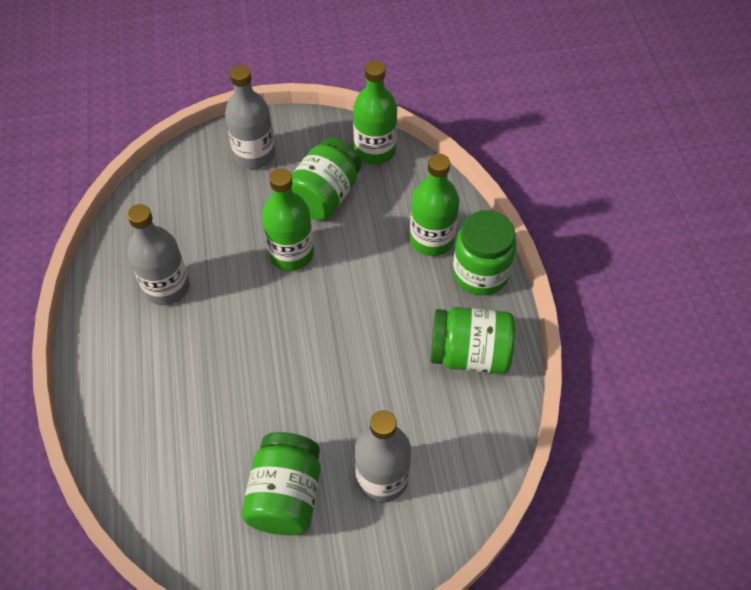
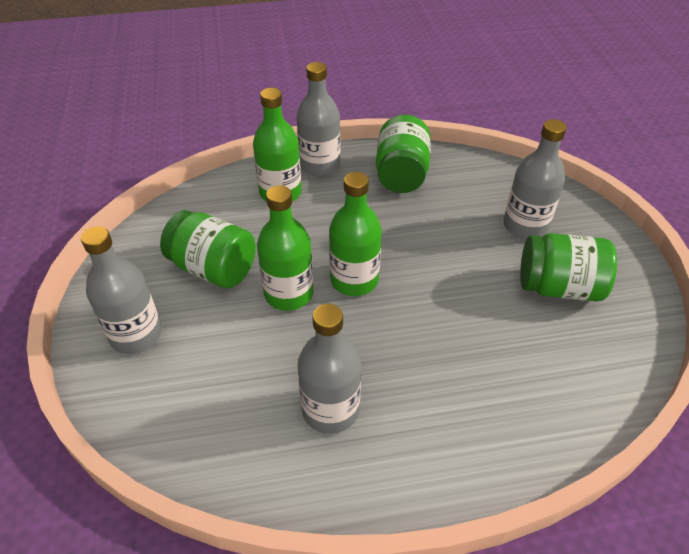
camera: 90 degrees left, 10 degrees down
green bottle [353,61,397,165] -> green bottle moved to [329,172,382,296]
green jar [453,210,517,295] -> grey bottle [297,62,340,177]

